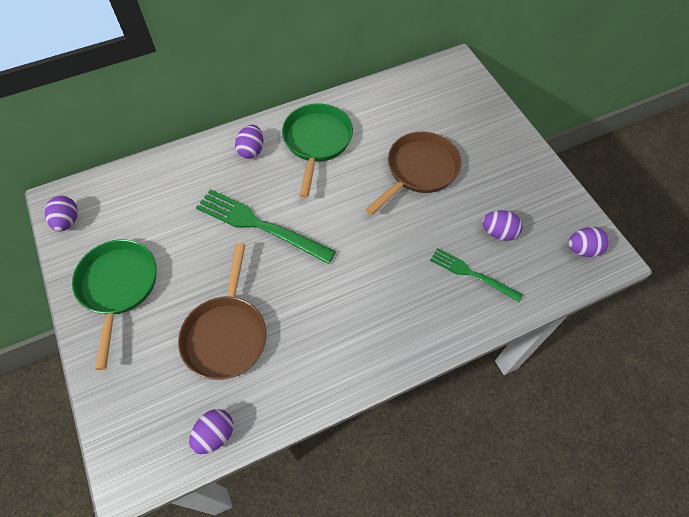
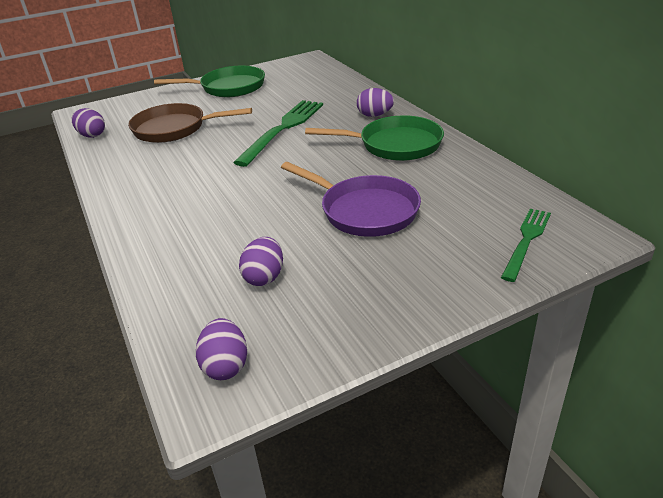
camera: 90 degrees right, 25 degrees down
purple egg [45,196,78,231] -> none
brown pan [365,132,461,215] -> purple pan [281,162,421,237]
green fork [430,248,523,302] -> green fork moved to [501,209,551,282]

